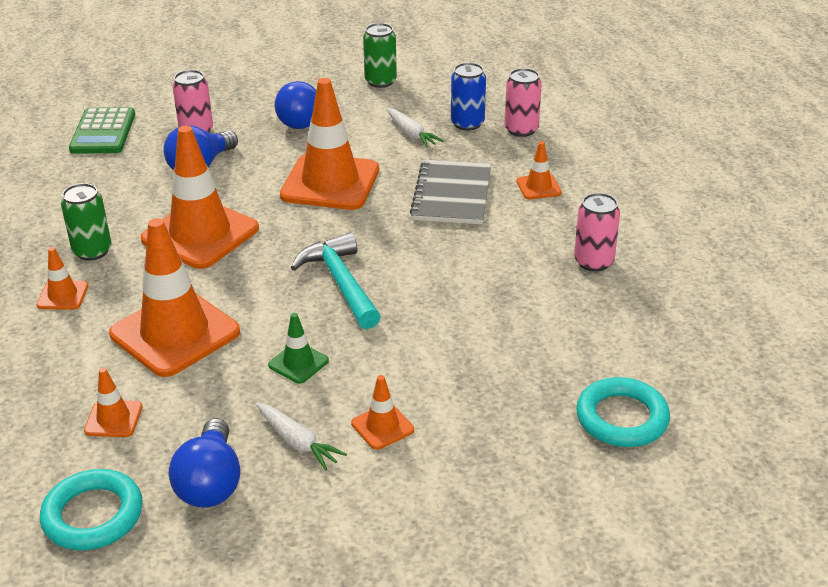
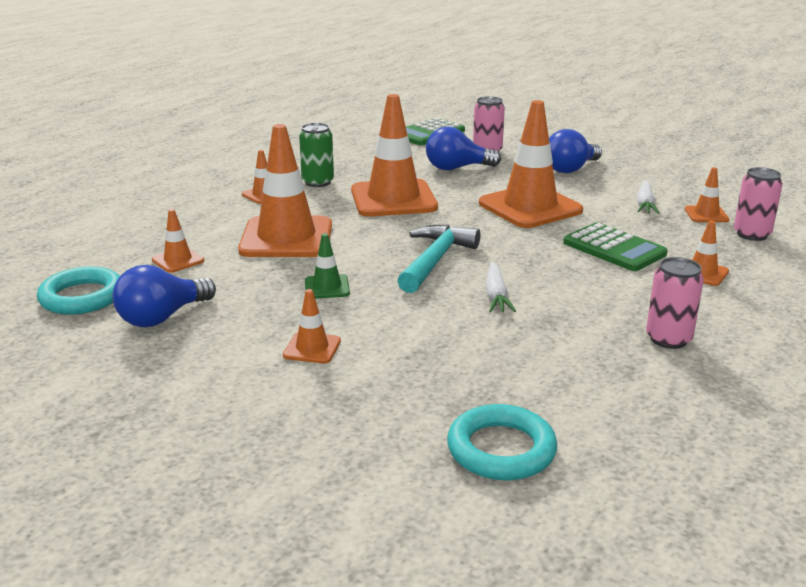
camera: 45 degrees right, 10 degrees down
white carrot [256,403,347,471] -> white carrot moved to [485,262,516,312]
green can [363,23,397,88] -> none
grey notebook [410,160,491,224] -> green calculator [563,222,668,271]
blue can [451,63,486,131] -> orange traffic cone [685,167,729,222]

